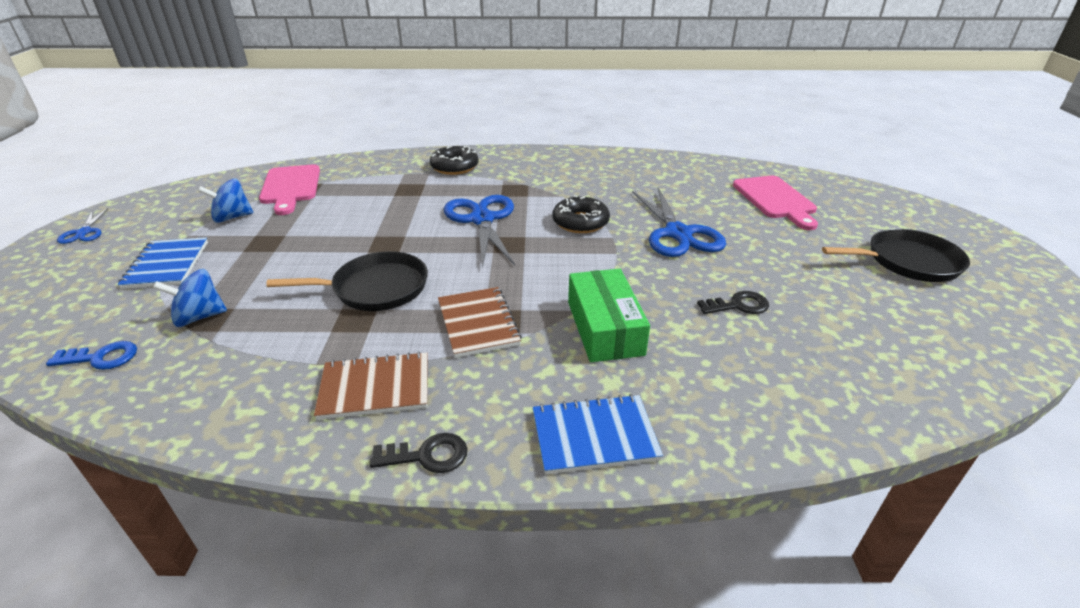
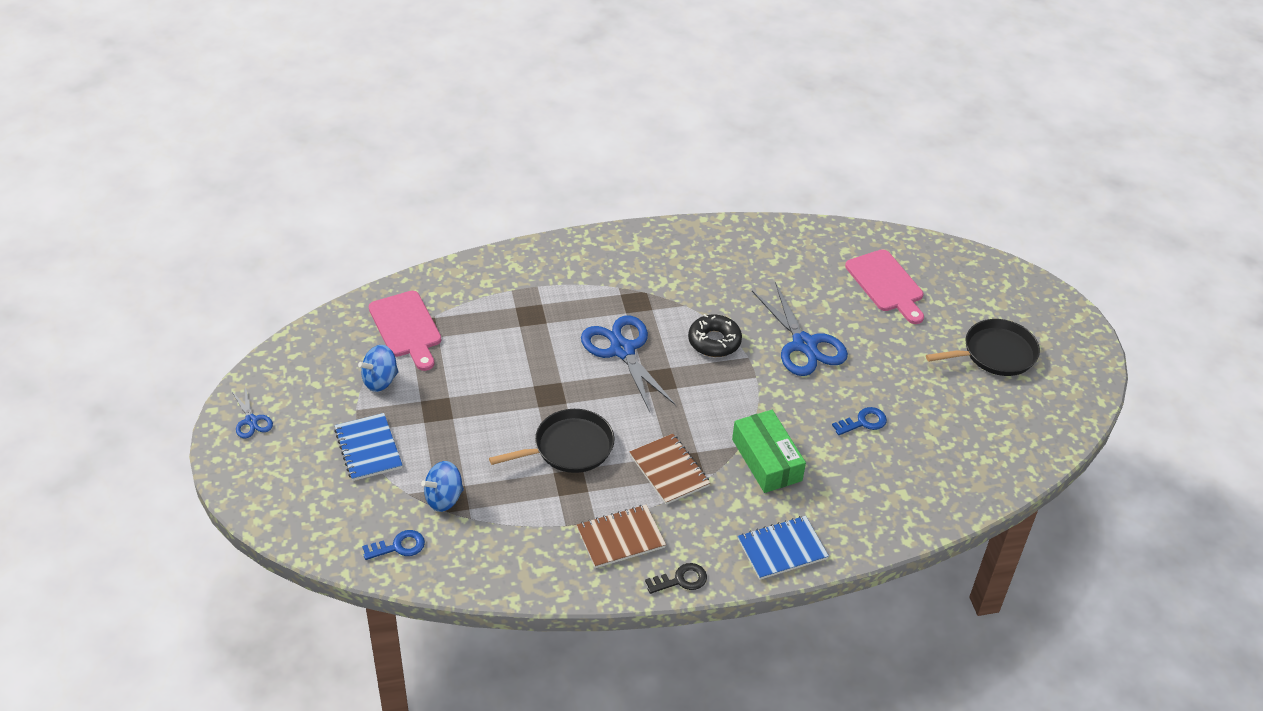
camera: 15 degrees left, 10 degrees up
black donut [430,146,479,175] -> none
black key [697,291,769,314] -> blue key [832,407,887,435]

